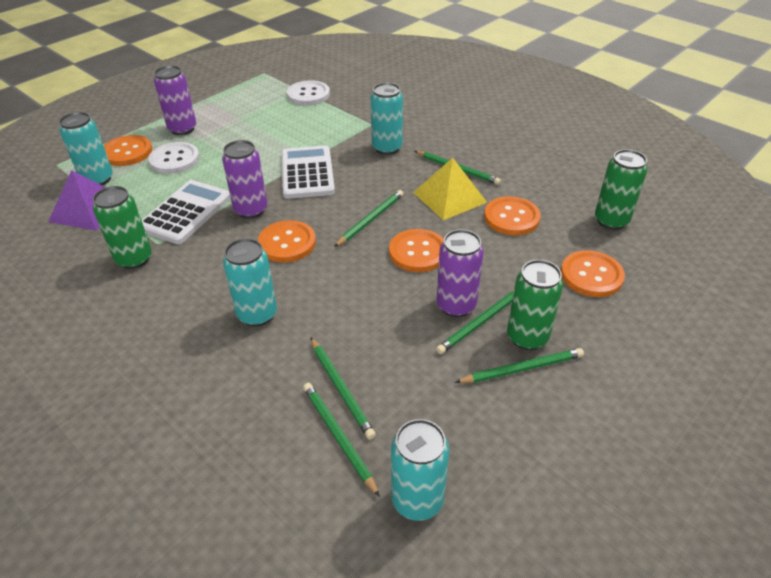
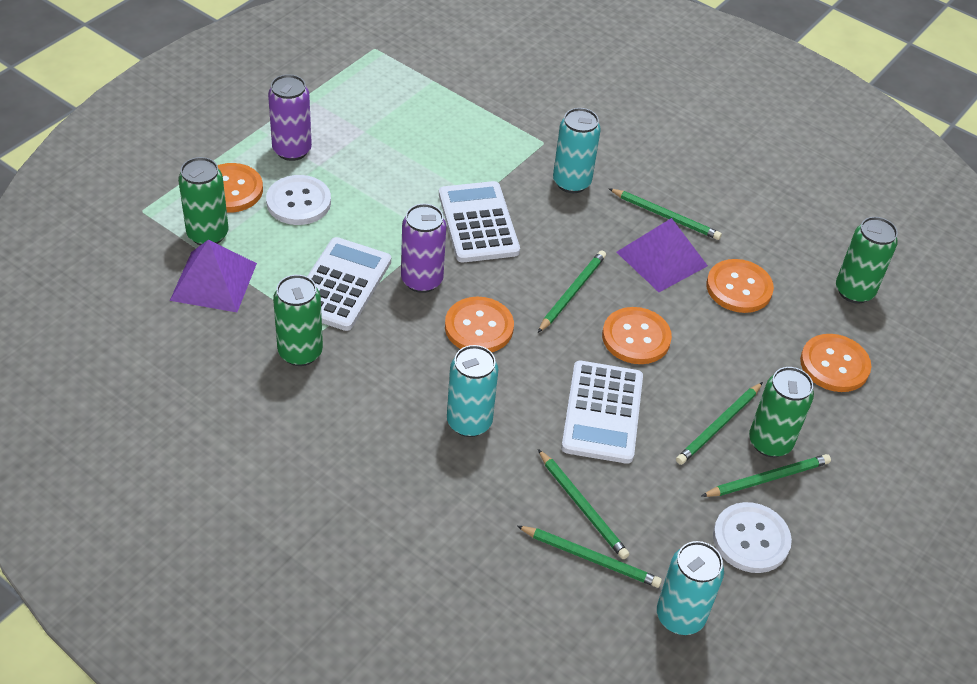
camera: 10 degrees left, 5 degrees up
turquoise can [59,112,113,185] -> green can [178,157,229,245]
white button [287,80,330,106] -> white button moved to [713,502,792,573]
green pencil [303,383,380,497] -> green pencil turned 150 degrees clockwise [517,526,662,588]
yellow pyramid [413,158,487,220] -> purple pyramid [617,218,708,292]
purple can [436,229,484,317] -> none
none -> white calculator [561,361,643,464]

